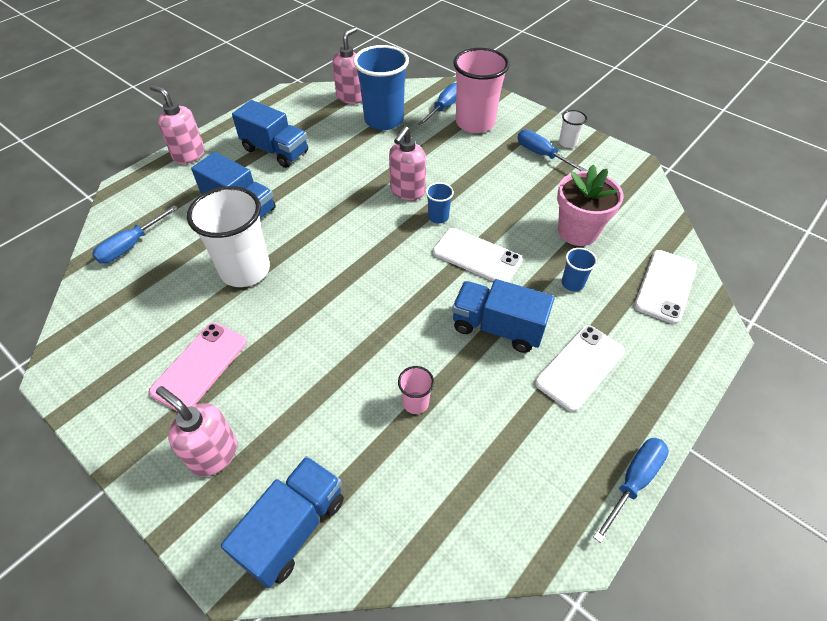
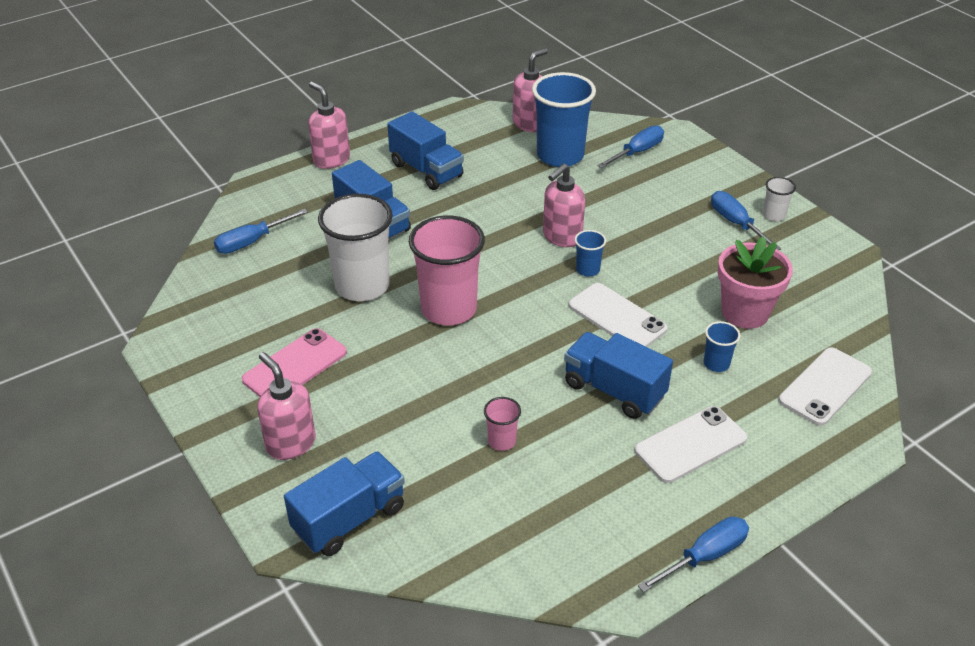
camera: 15 degrees right, 10 degrees down
pink cup [453,48,510,133] -> pink cup moved to [409,215,485,325]

